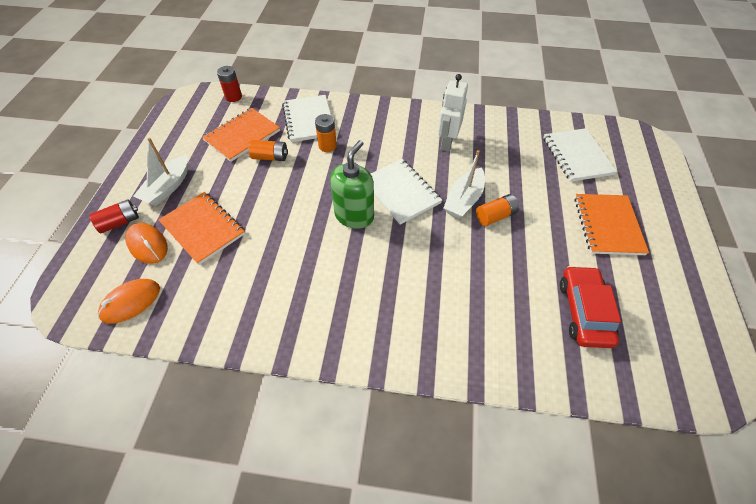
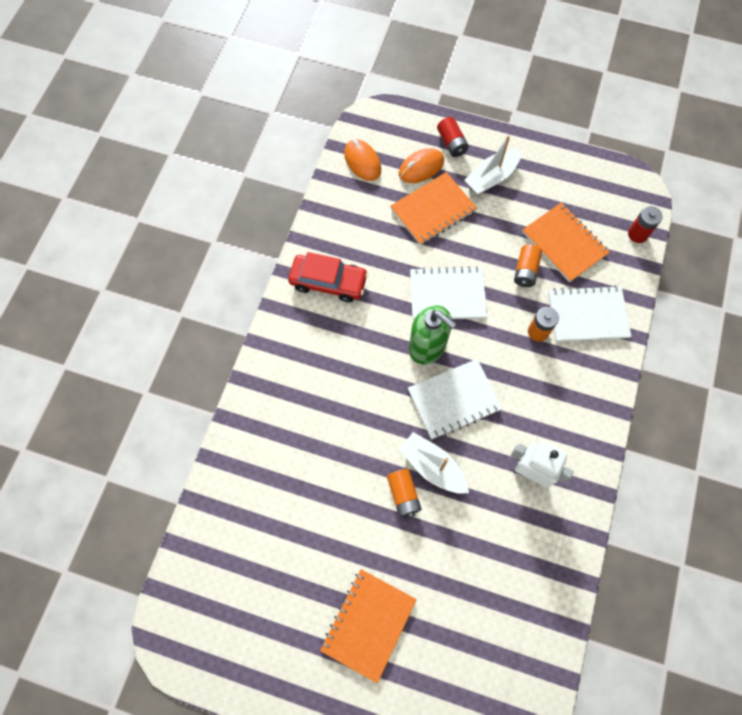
camera: 100 degrees right, 15 degrees up
white boat [133,137,188,206] -> white boat turned 75 degrees counterclockwise [464,135,522,195]
white notebook [543,128,617,182] -> white notebook moved to [410,266,487,320]
red car [560,265,621,348] -> red car moved to [288,252,368,302]
orange notebook [575,194,649,255] -> orange notebook turned 75 degrees counterclockwise [320,569,417,683]

